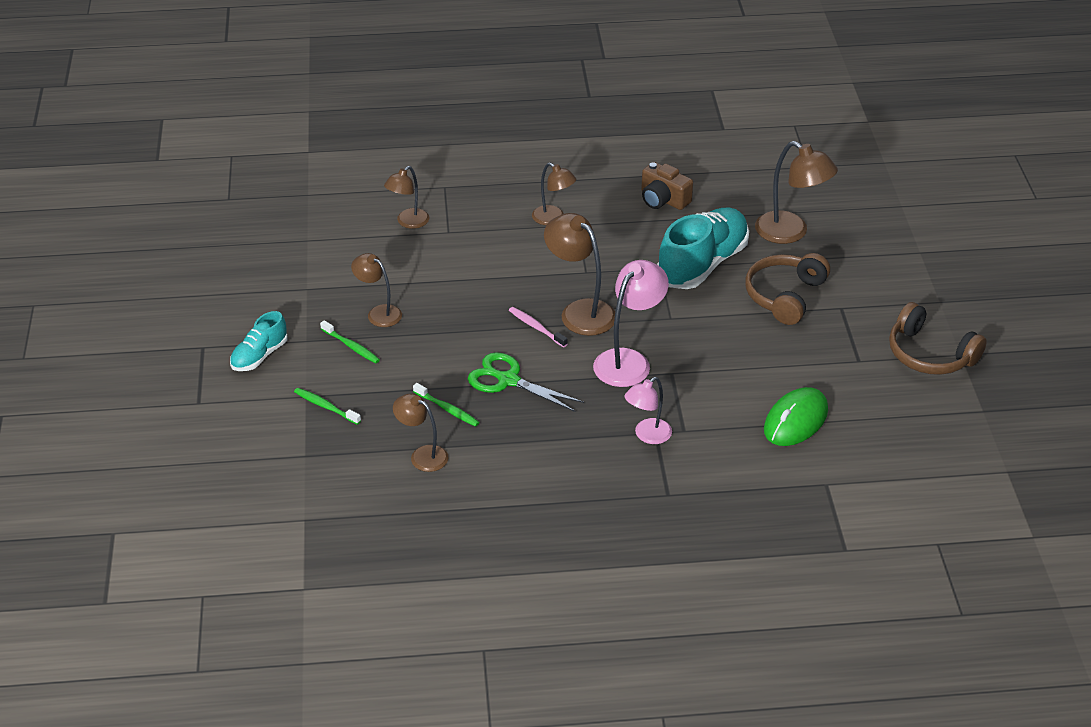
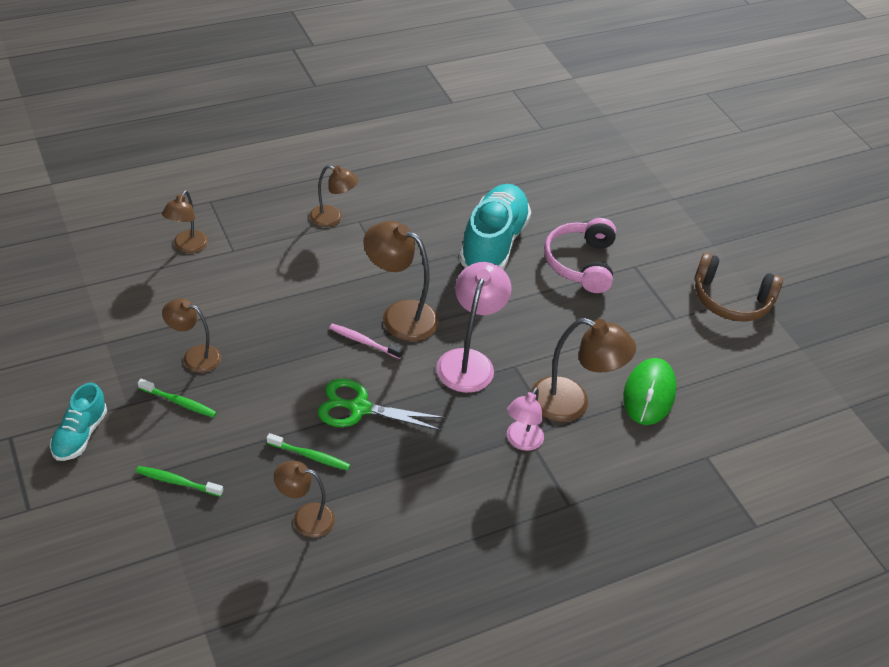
camera: 25 degrees left, 5 degrees up
brown camera [641,162,693,210] -> none
brown headphones [745,253,830,325] -> pink headphones [544,218,616,293]
brown lamp [755,141,838,244] -> brown lamp moved to [531,318,636,422]

